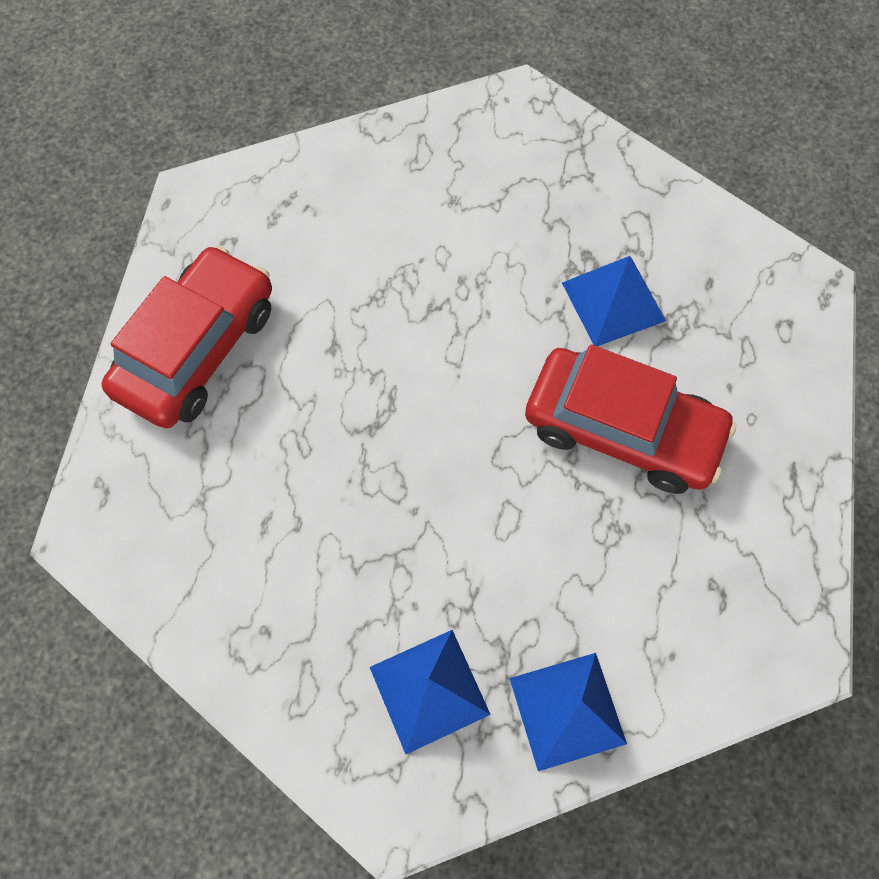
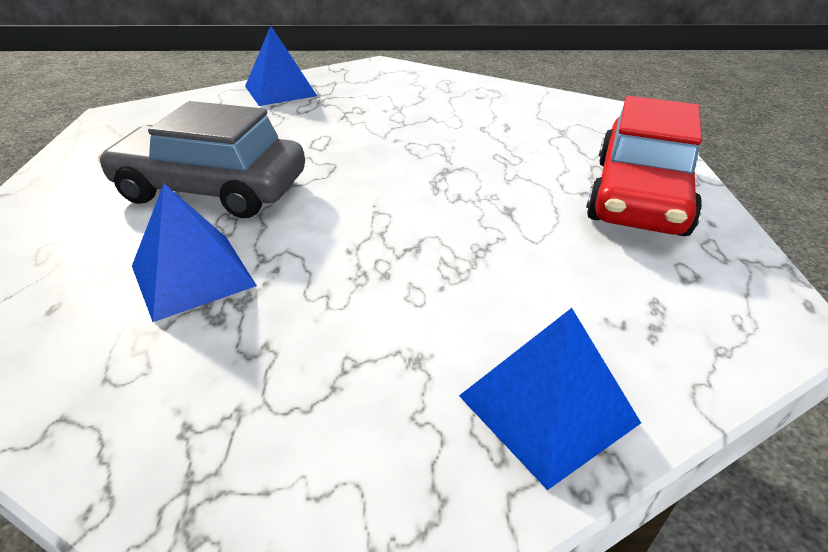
camera: 170 degrees right, 30 degrees down
blue pyramid [370,630,491,754] -> blue pyramid moved to [459,308,641,490]
red car [525,344,737,494] -> grey car [98,101,305,218]

